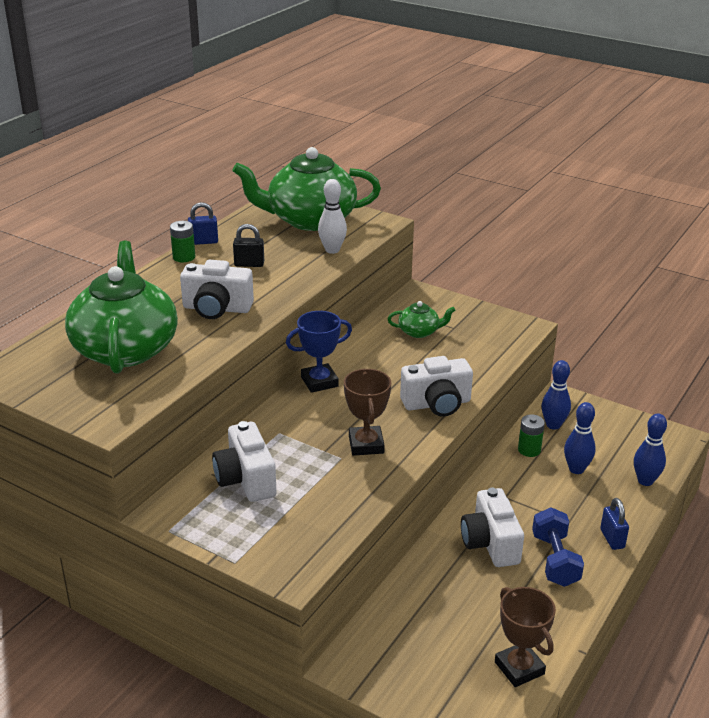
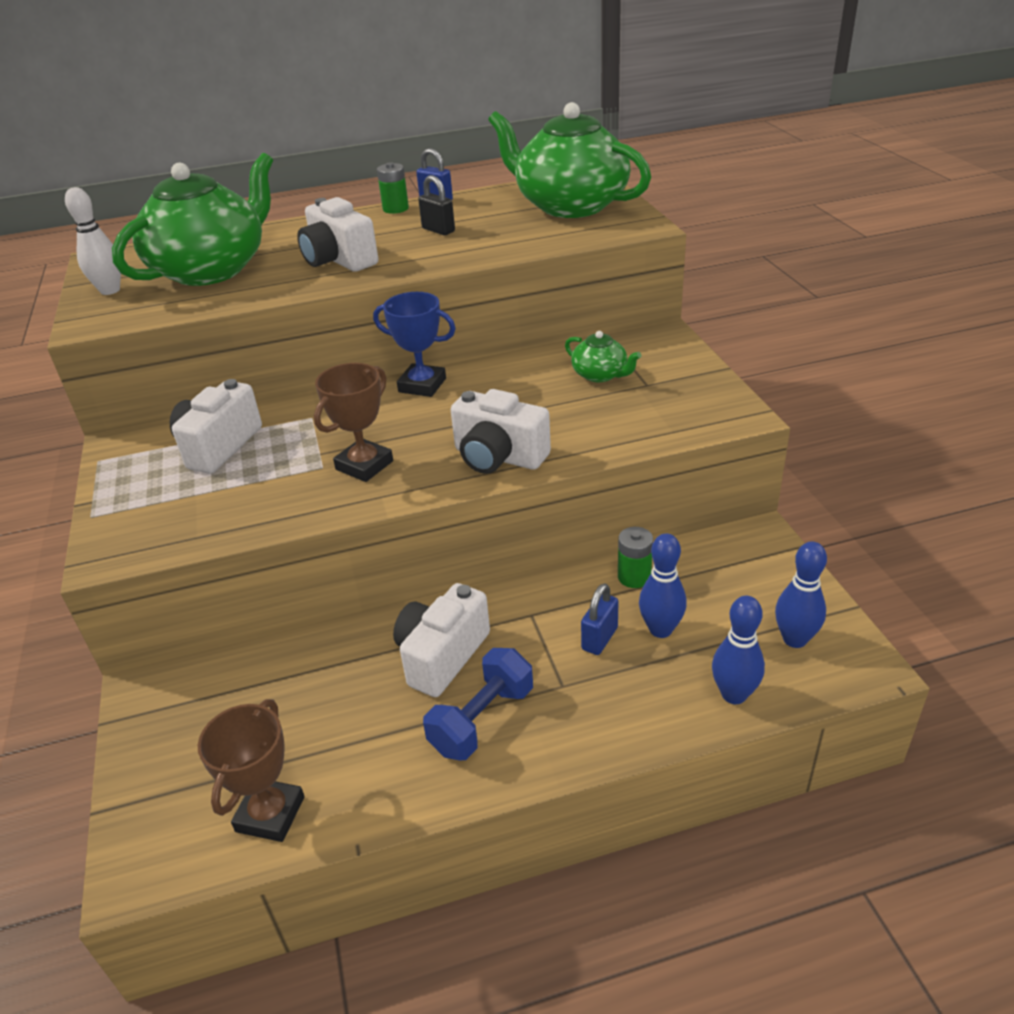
camera: 45 degrees right, 5 degrees up
white bowling pin [318,179,347,254] -> white bowling pin moved to [65,187,121,295]
blue bowling pin [541,360,571,430] -> blue bowling pin moved to [775,542,827,648]
blue padlock [600,498,629,550] -> blue padlock moved to [581,583,619,655]

